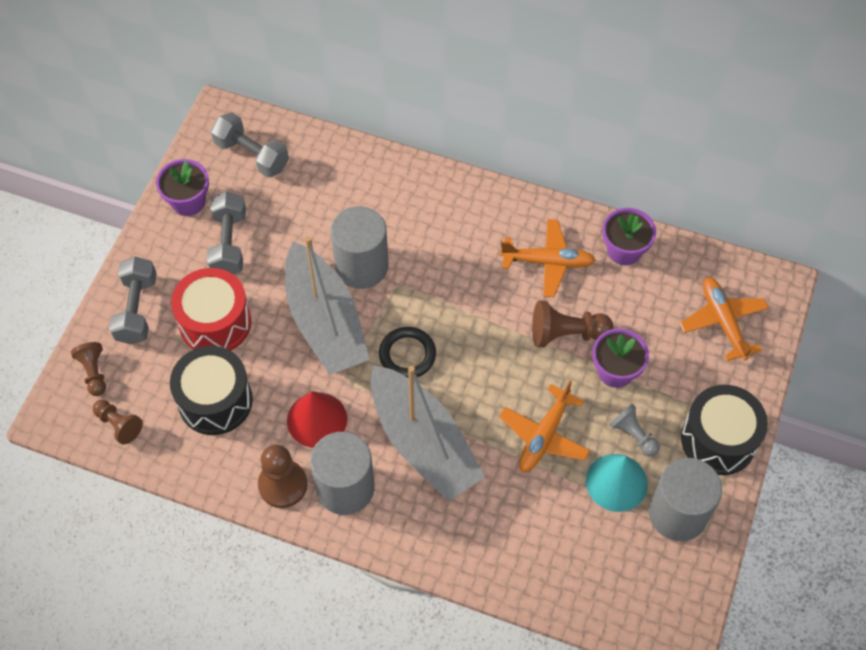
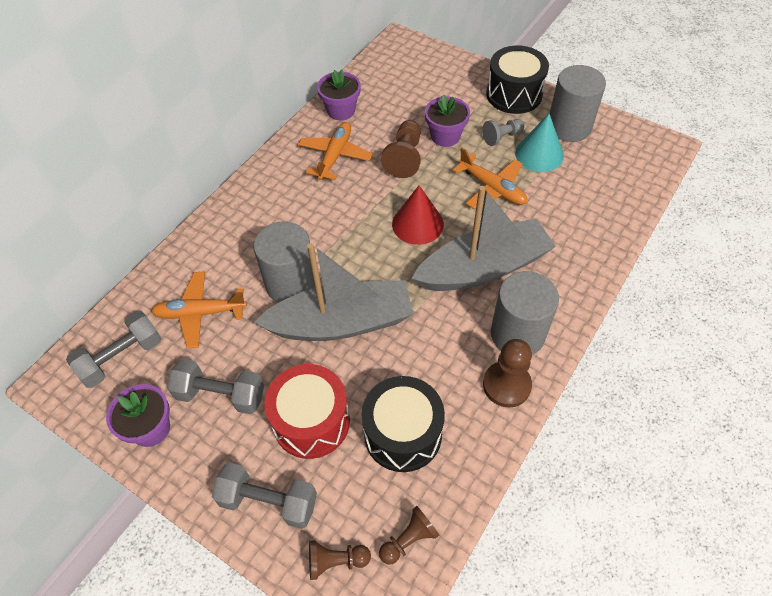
camera: 75 degrees left, 5 degrees down
red cone [287,391,347,448] -> red cone moved to [392,185,444,245]
black ring [379,327,436,378] -> none
orange plane [680,277,769,361] -> orange plane moved to [151,271,247,348]

